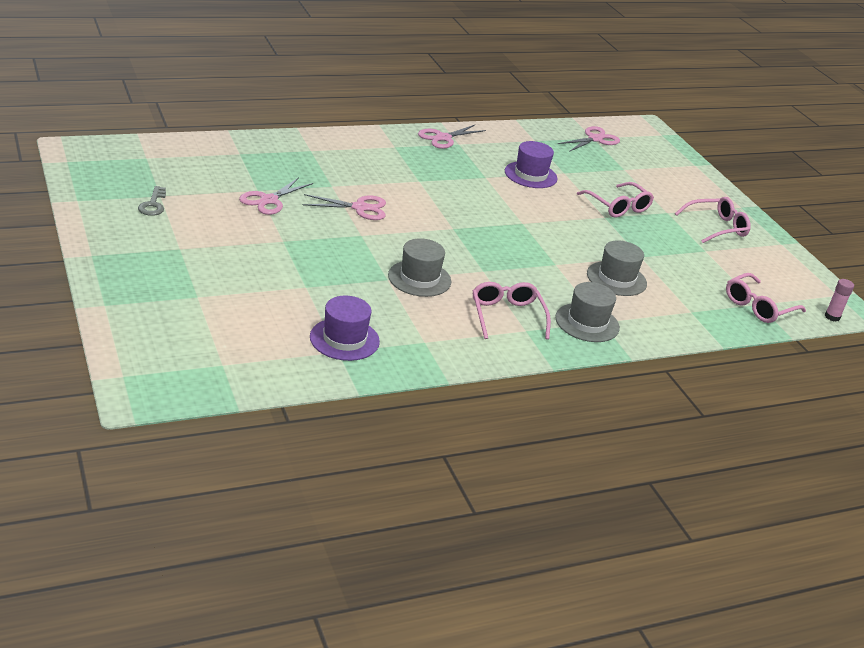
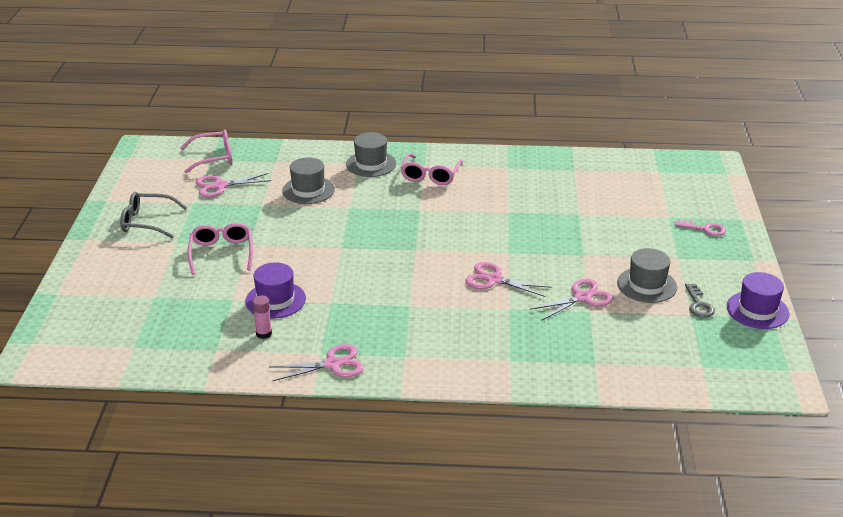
camera: 150 degrees left, 0 degrees up
grey key [138,186,166,216] -> grey key turned 150 degrees clockwise [685,284,715,318]
purple hat [310,296,380,361] -> purple hat moved to [727,272,789,329]
grey hat [388,238,451,297] -> grey hat moved to [617,248,677,303]
pink scissors [558,126,620,152] -> pink scissors moved to [196,173,271,197]
pink glasses [675,197,751,243] -> grey glasses [120,192,187,238]
pink glue stick [825,279,854,322] -> pink glue stick moved to [252,295,272,339]
none -> pink key [675,219,726,236]

